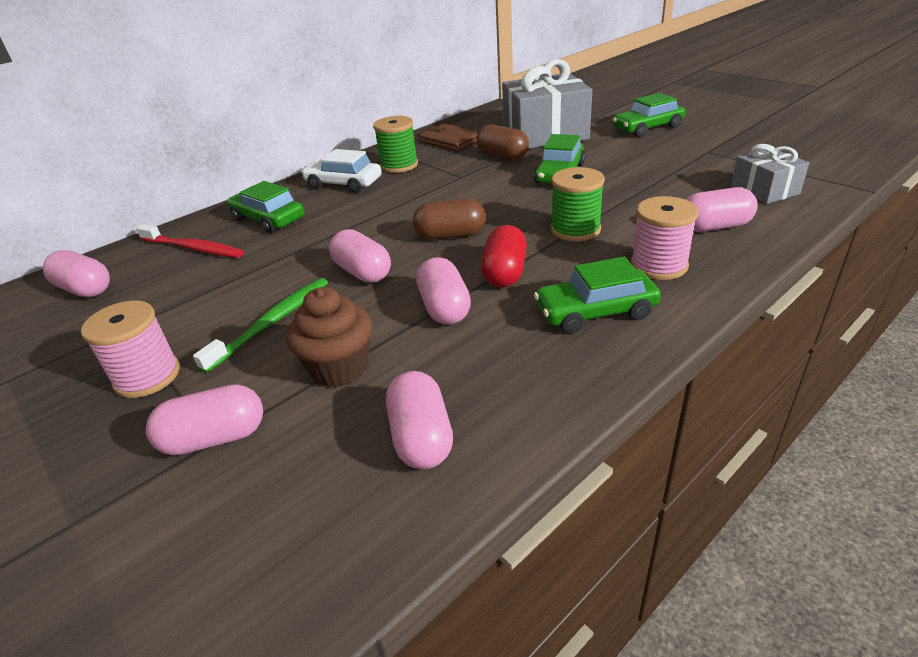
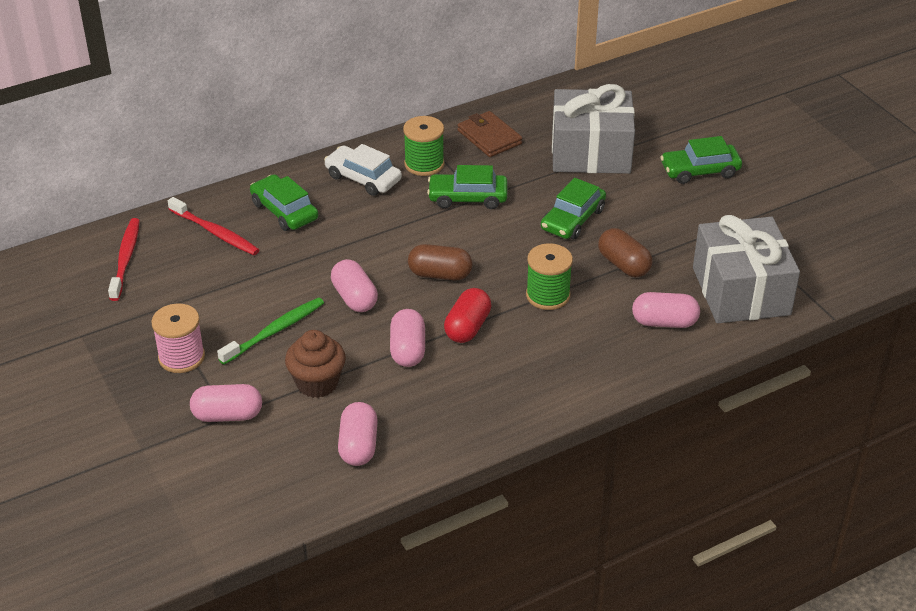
camera: 10 degrees right, 5 degrees up
pink capsule [43,250,110,297] -> red toothbrush [108,218,140,301]
brown capsule [476,125,529,160] -> brown capsule moved to [598,228,652,277]
green car [534,257,661,333] -> green car moved to [427,165,508,209]
pink spool [631,196,698,280] -> none
grey gift [731,144,809,204] -> grey gift [693,215,800,323], size x1.88

